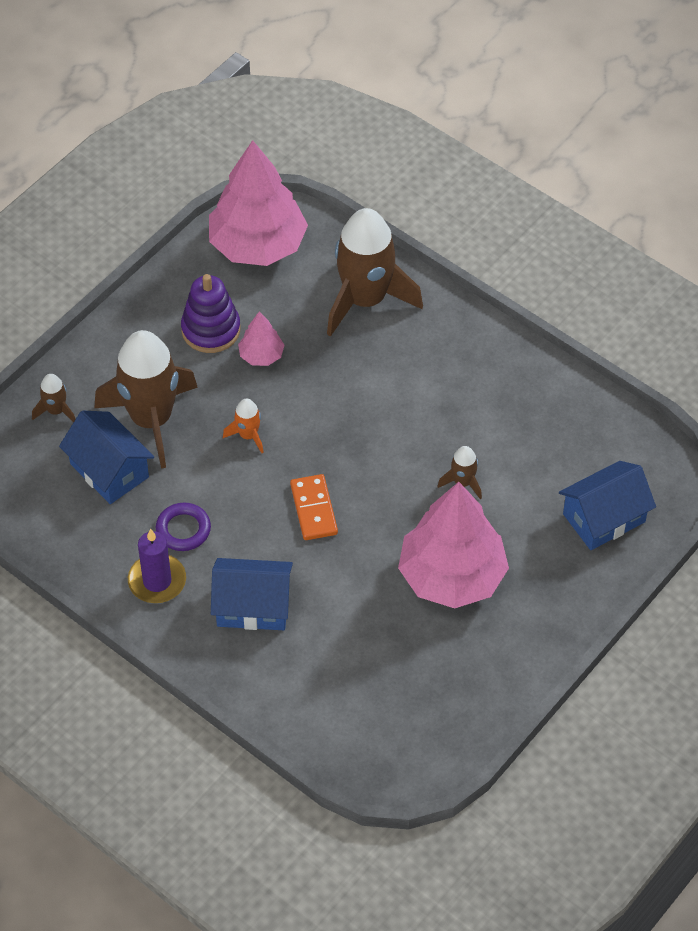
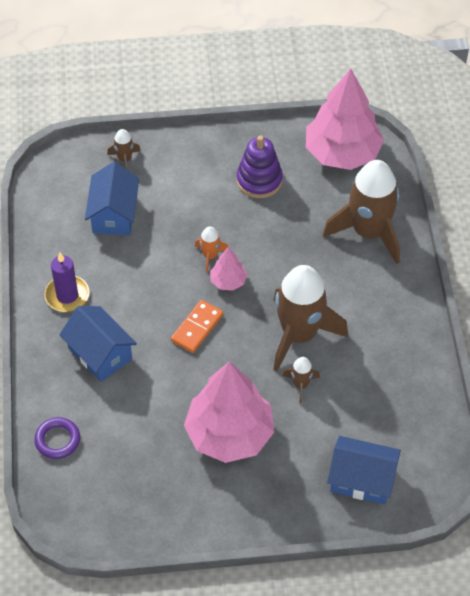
camera: 45 degrees right, 0 degrees up
brown rocket [94,330,198,469] -> brown rocket moved to [273,265,348,372]
purple ring [156,503,211,551] -> purple ring moved to [34,417,80,459]
pink tree [238,311,284,366] -> pink tree moved to [210,247,247,291]

